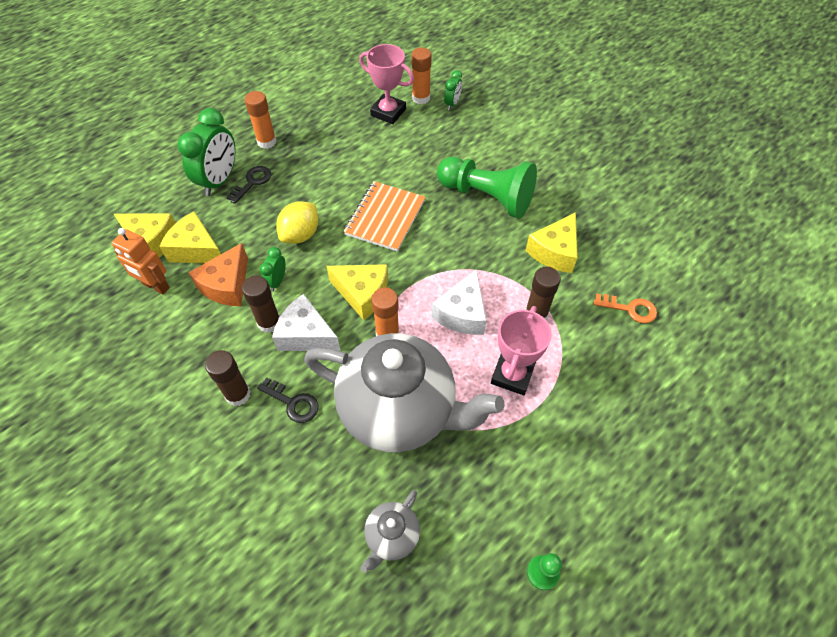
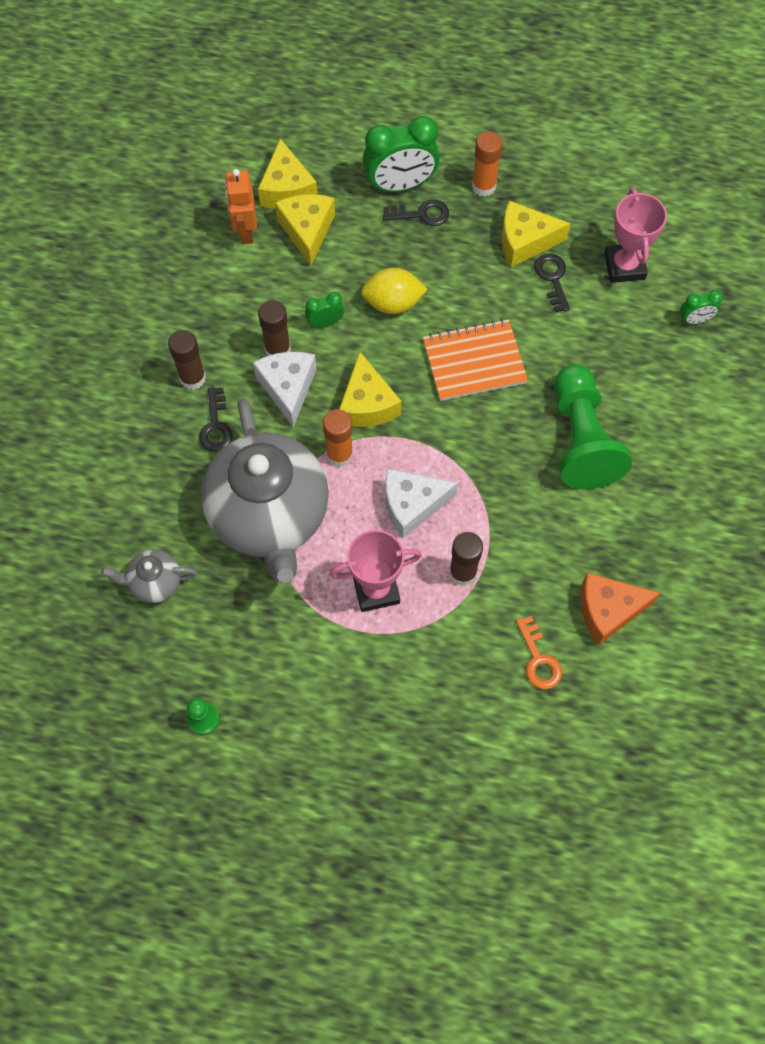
camera: 55 degrees right, 10 degrees up
orange cheese [188,243,248,306] -> orange cheese moved to [581,573,660,645]
orange glue stick [411,47,431,104] -> none
yellow cheese [525,212,578,273] -> yellow cheese moved to [502,201,571,267]
none -> black key [534,253,570,312]

